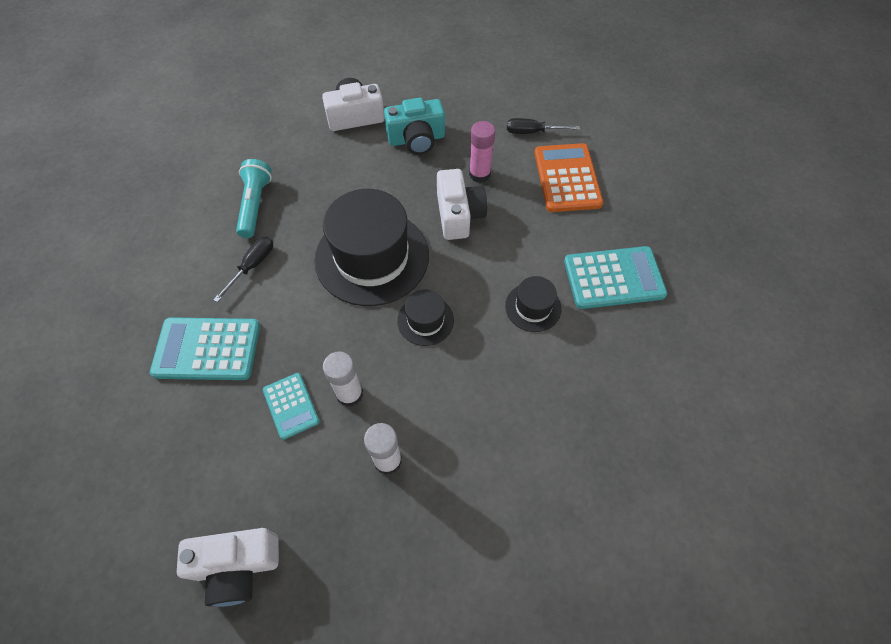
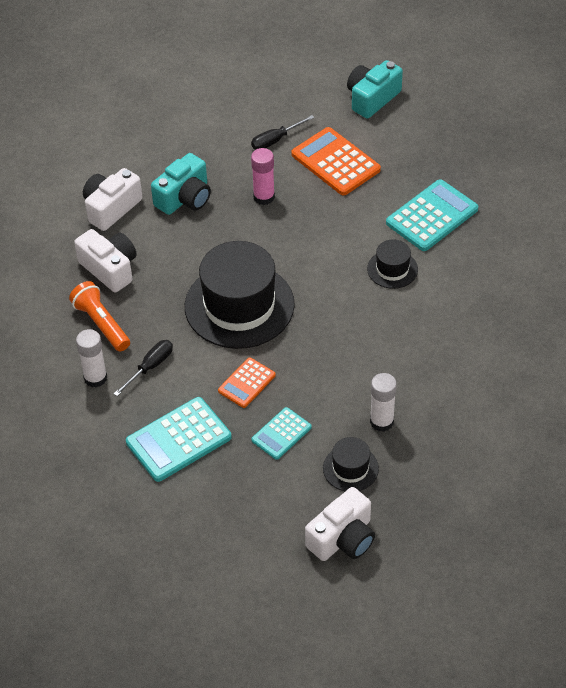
camera: 35 degrees left, 10 degrees down
black screwdriver [213,237,273,302] -> black screwdriver turned 45 degrees clockwise [114,340,173,396]
turquoise flashlight [236,159,272,238] -> orange flashlight [69,281,130,351]
turquoise calculator [263,373,320,440] -> turquoise calculator turned 105 degrees clockwise [251,407,312,460]
white glue stick [323,351,363,407] -> white glue stick moved to [76,329,107,387]
black hat [397,289,454,346] -> black hat moved to [323,437,379,491]
white camera [437,169,487,240] -> white camera moved to [74,229,137,292]
none -> orange calculator [218,358,276,408]
none -> turquoise camera [347,60,403,119]

